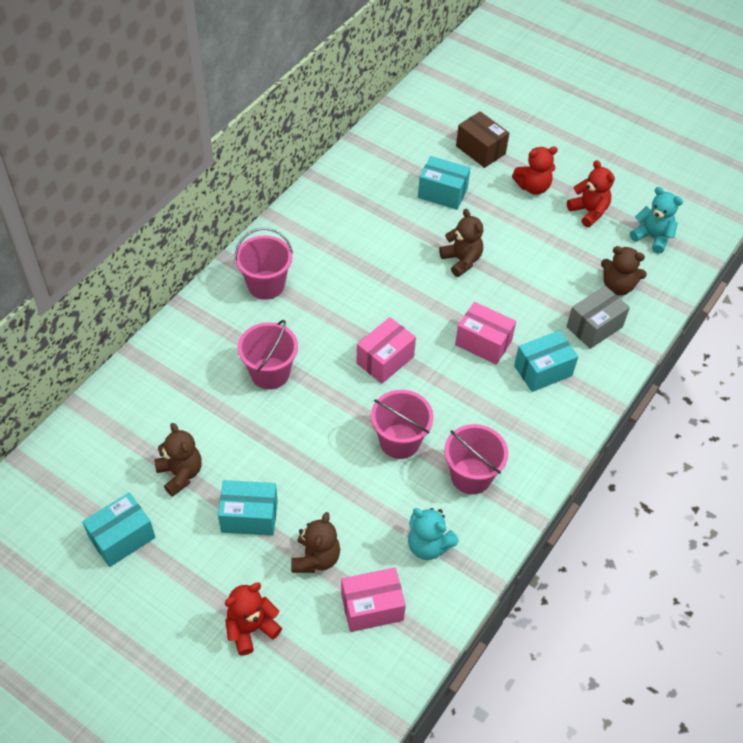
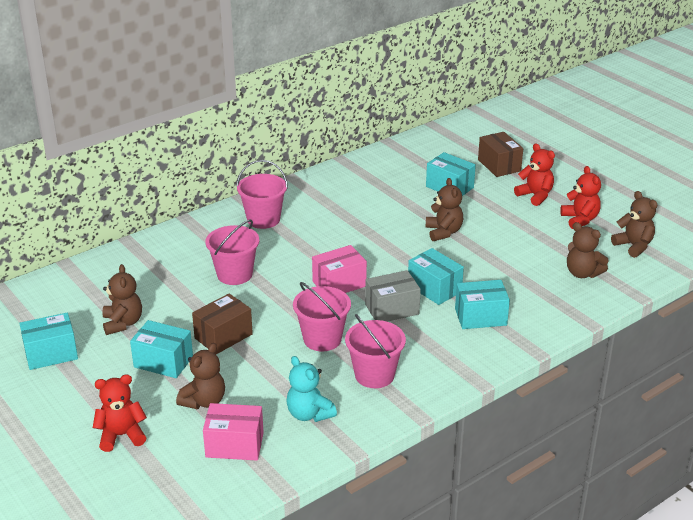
camera: 20 degrees right, 20 degrees down
pink box [455,302,516,365] -> turquoise box [408,248,464,305]
red teddy bear [512,147,558,195] -> red teddy bear turned 135 degrees counterclockwise [514,143,555,206]
grey box [566,286,630,349] -> grey box moved to [365,270,421,322]
turquoise teddy bear [630,187,683,254] -> brown teddy bear [611,191,657,258]
none -> brown box [192,293,253,354]

